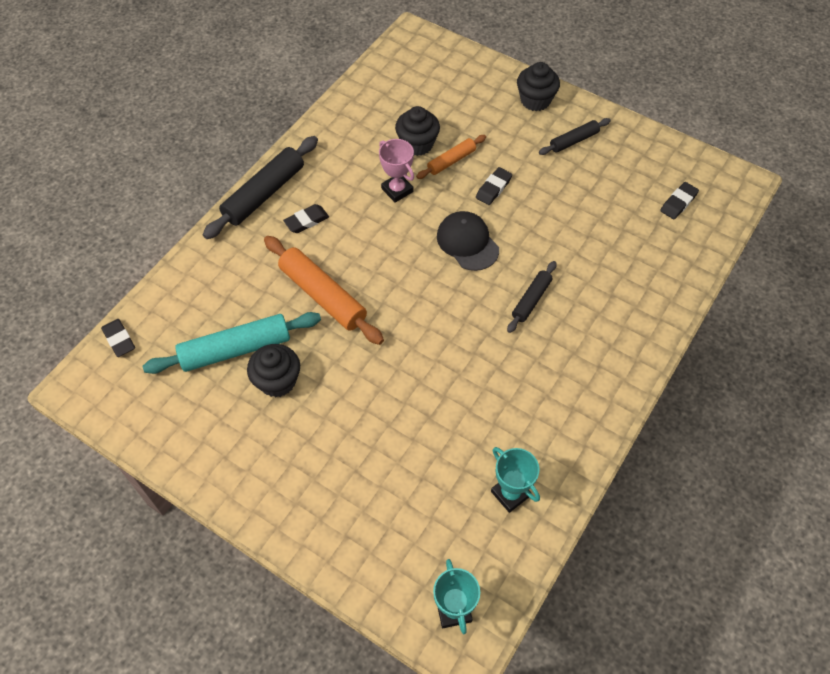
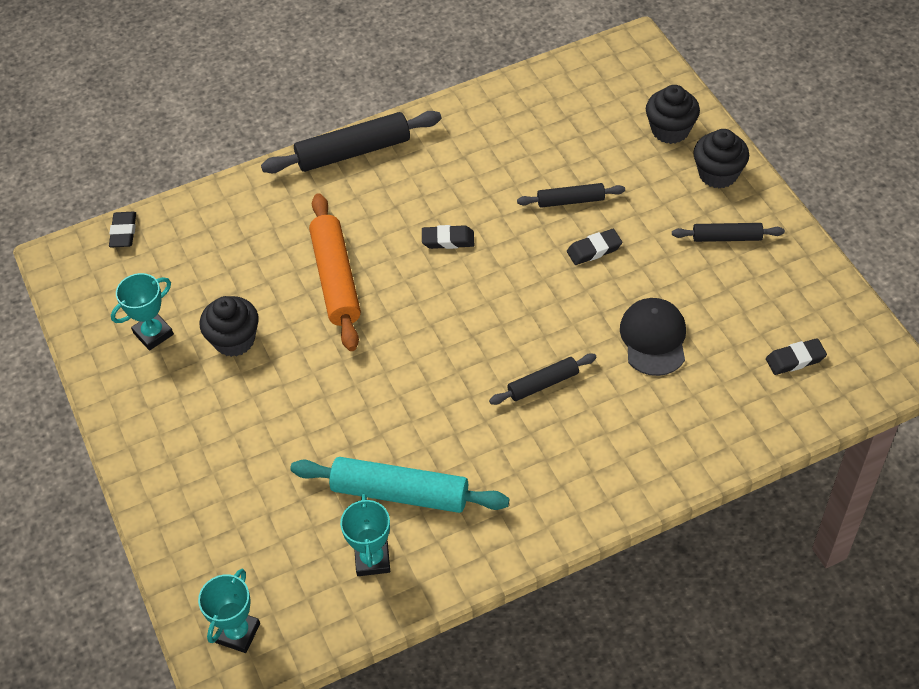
camera: 35 degrees right, 5 degrees down
turquoise rolling pin [142,312,321,374] -> turquoise rolling pin moved to [290,457,509,513]
black eraser [283,204,329,233] -> black eraser moved to [422,225,474,249]
pink trophy [379,139,414,203] -> none
black cupcake [395,106,440,156] -> black cupcake moved to [646,85,700,144]
orange rolling pin [416,135,486,179] -> black rolling pin [517,183,625,208]
black cap [437,211,499,271] -> black cap moved to [620,298,686,376]
none -> turquoise trophy [111,273,174,350]

